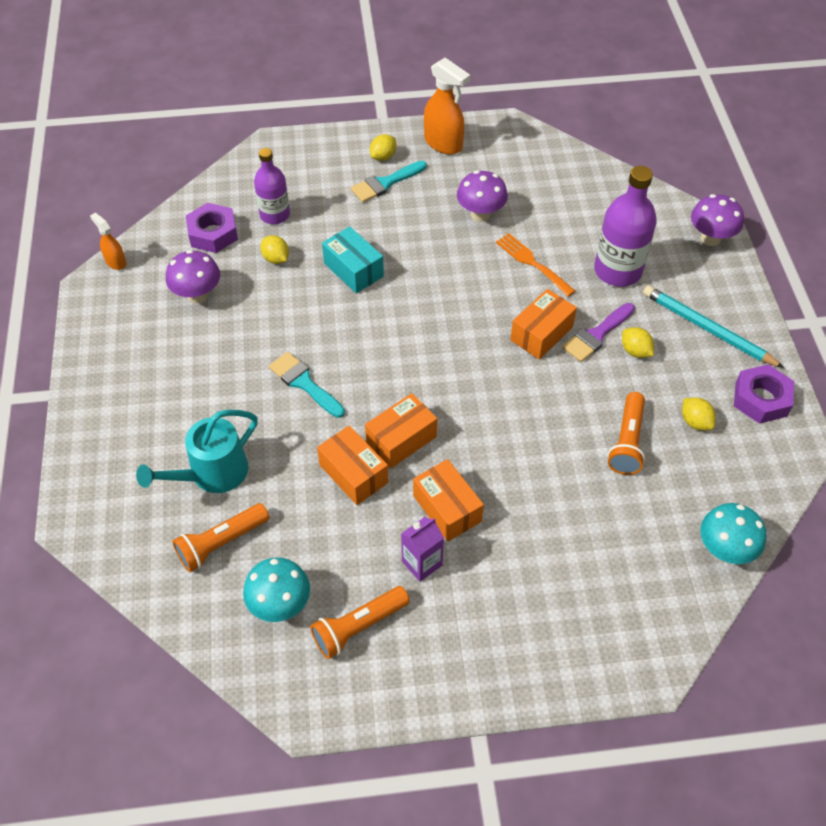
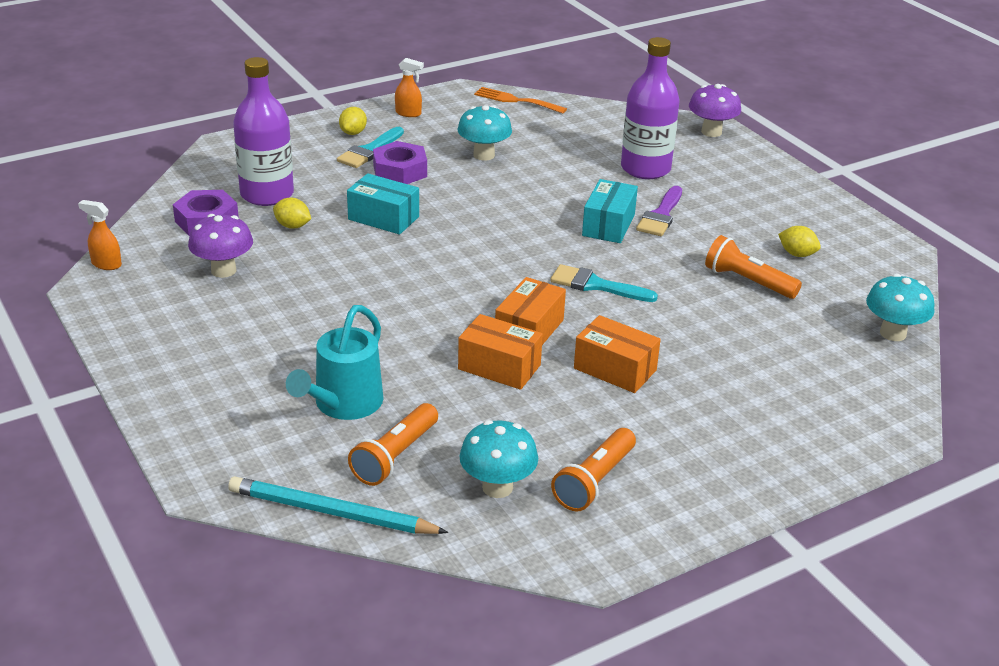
camera: 25 degrees left, 20 degrees down
purple bottle [254,148,290,224] -> purple bottle [233,57,294,206], size x1.53
turquoise brush [269,352,345,418] -> turquoise brush moved to [550,264,658,302]
purple carton [401,517,444,582] -> none
orange spray bottle [424,58,470,154] -> orange spray bottle [395,58,424,117], size x0.56
purple mushroom [457,171,508,222] -> turquoise mushroom [457,105,512,161]
orange fork [496,233,575,297] -> orange fork moved to [474,87,567,114]
orange box [510,289,577,360] -> turquoise box [582,179,638,243]
orange flashlight [608,392,645,475] -> orange flashlight turned 135 degrees clockwise [705,235,802,299]
yellow lemon [622,327,654,358] -> none
turquoise pencil [643,286,784,368] -> turquoise pencil moved to [228,476,448,534]
purple nut [734,364,794,424] -> purple nut moved to [373,141,427,184]

